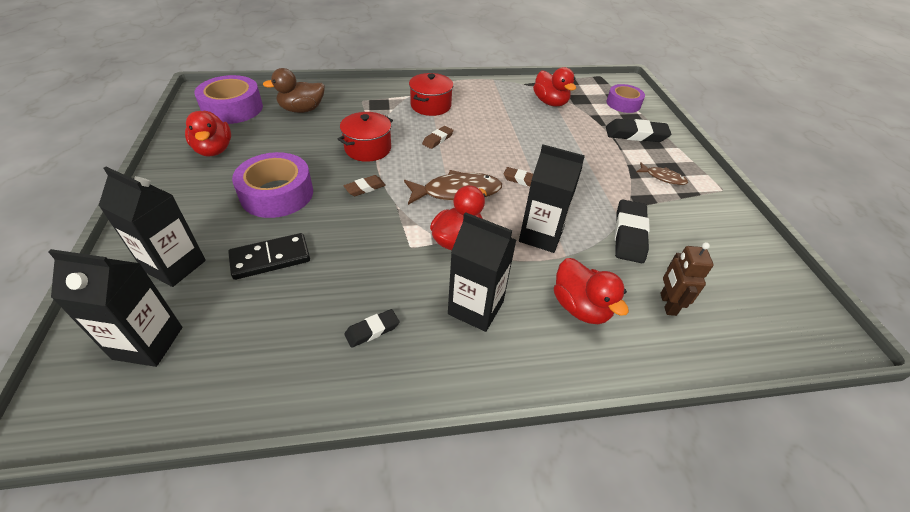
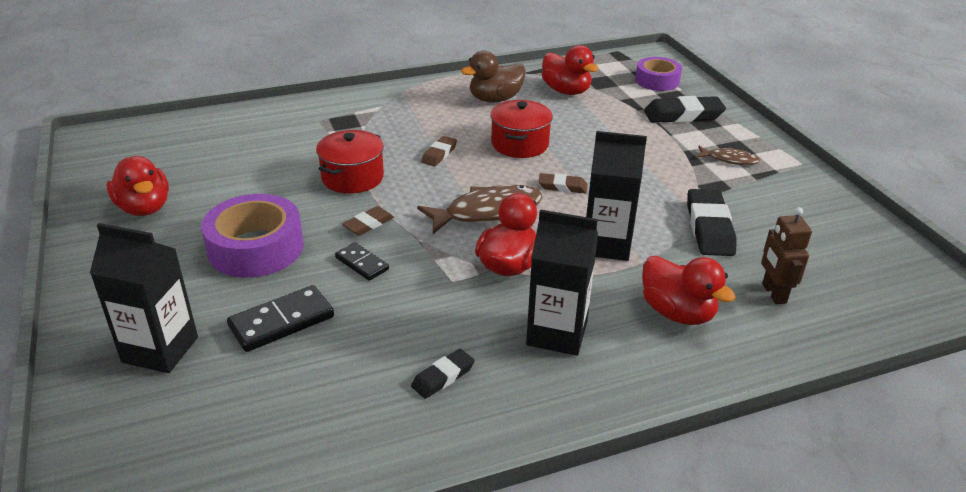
camera: 10 degrees left, 10 degrees down
black carton [48,249,183,367] -> none
purple tape [194,75,263,124] -> none
brown duck [263,68,325,113] -> brown duck moved to [461,50,526,103]
red pot [409,73,454,116] -> red pot moved to [490,100,553,158]
none -> black domino [335,243,389,281]

